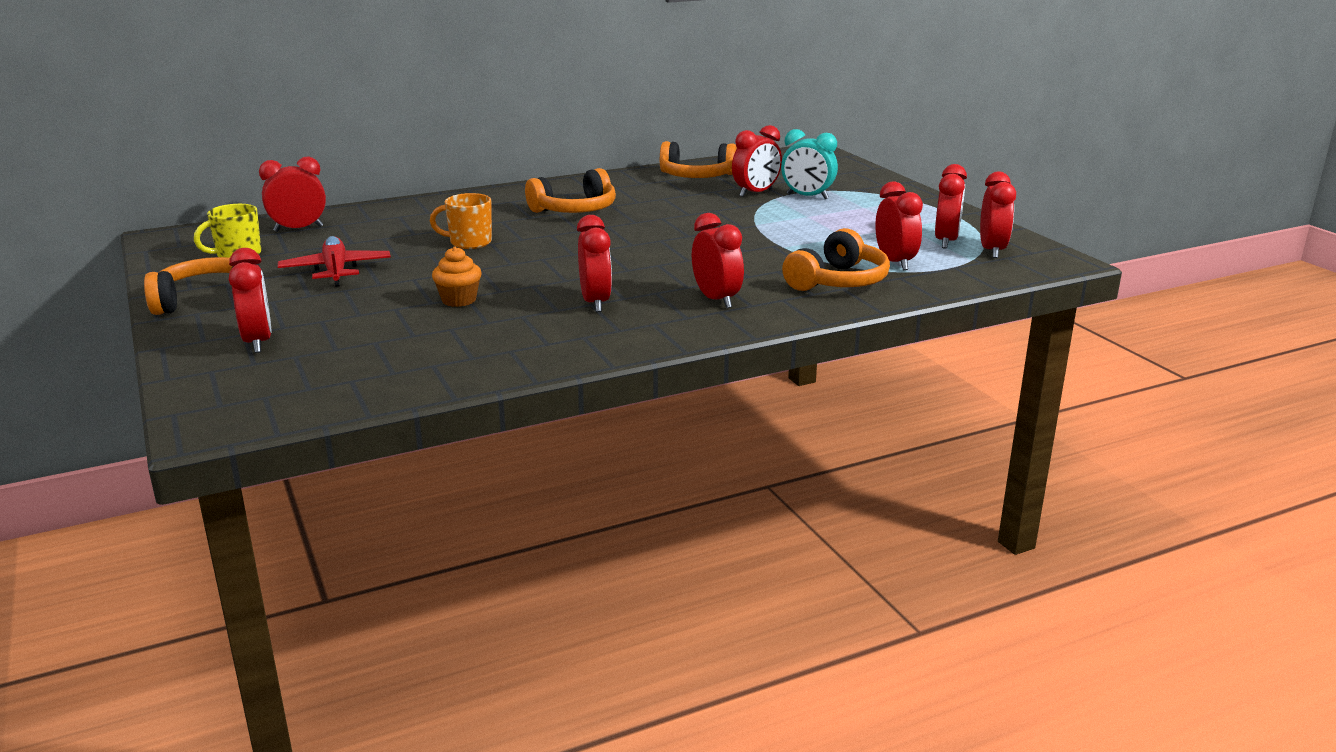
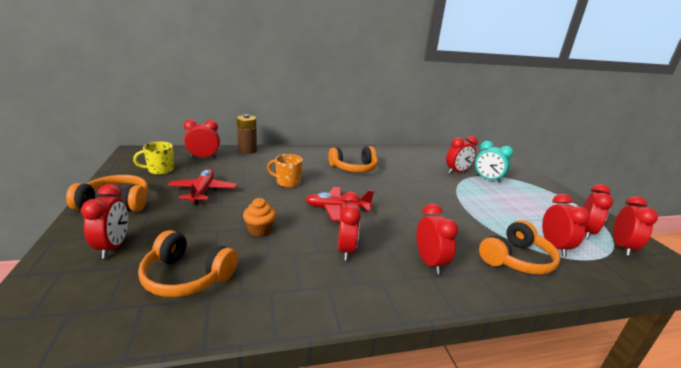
camera: 10 degrees right, 0 degrees up
orange headphones [660,141,737,178] -> orange headphones moved to [138,230,238,297]
none -> brown battery [237,114,257,154]
none -> red plane [305,187,374,221]

